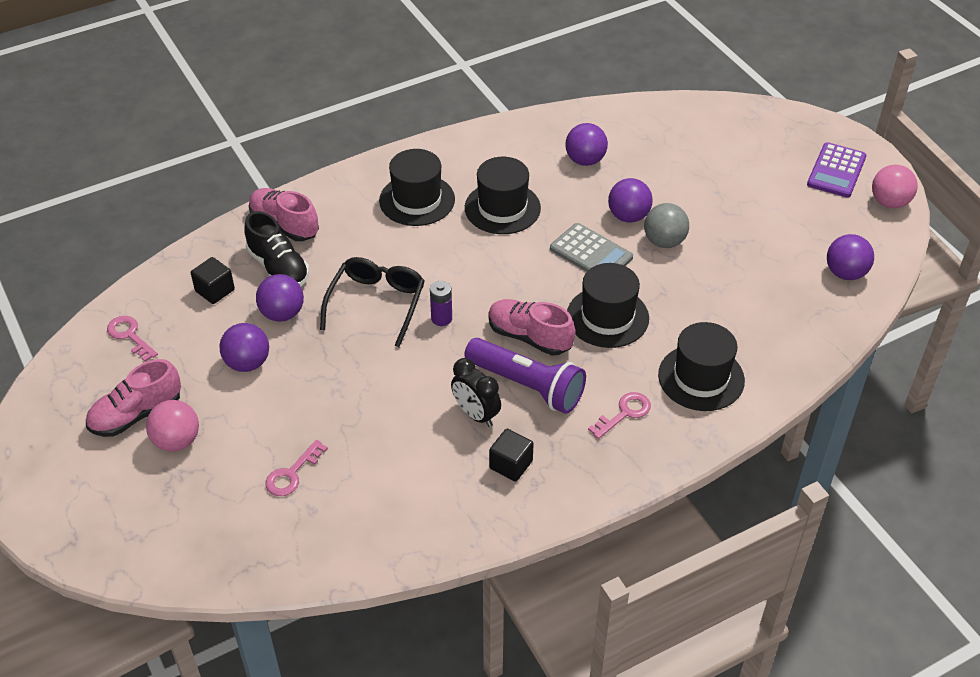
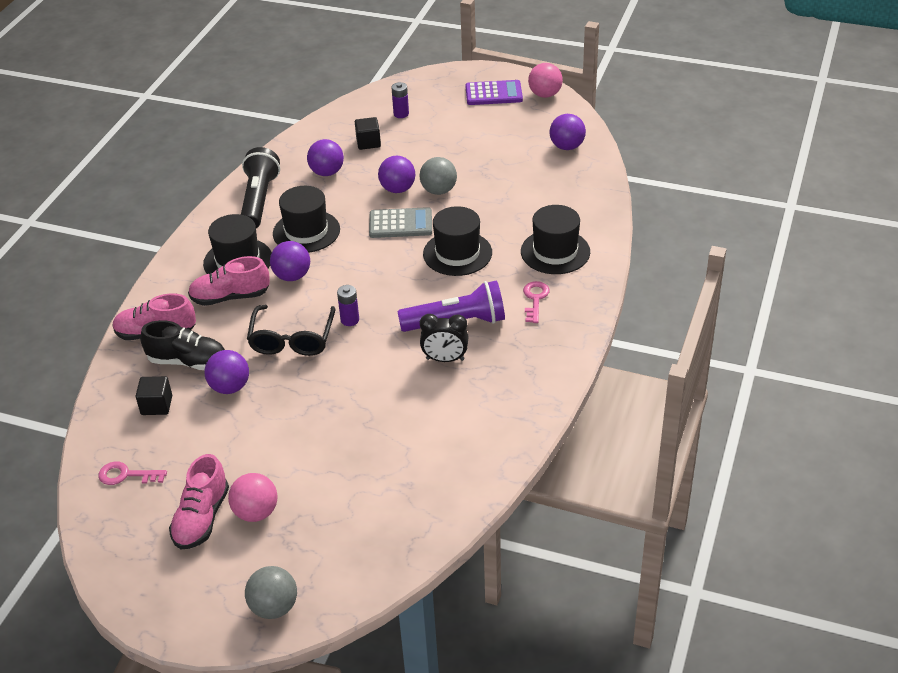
camera: 40 degrees left, 5 degrees down
purple ball [220,323,269,372] -> purple ball moved to [270,241,310,281]
pink key [265,440,328,496] -> none
black glasses [320,257,425,347] -> black glasses turned 150 degrees counterclockwise [247,305,335,356]
pink shoe [488,299,575,355] -> pink shoe moved to [188,256,270,306]
black cube [489,429,534,482] -> black cube moved to [355,117,381,150]
purple calculator [807,142,866,198] -> purple calculator turned 75 degrees counterclockwise [465,80,523,105]
none -> black flashlight [241,147,280,228]
none -> grey ball [245,566,297,619]
none -> purple battery [391,82,409,118]

